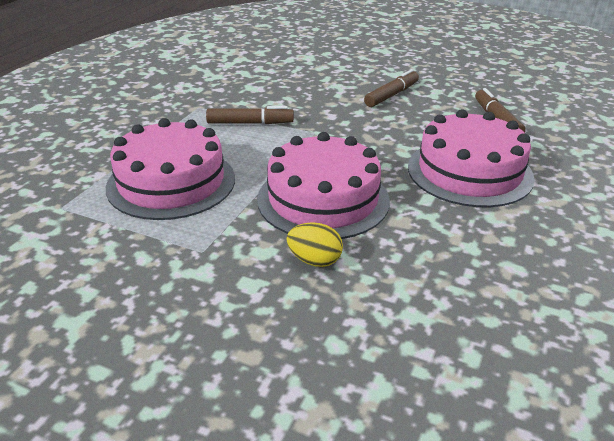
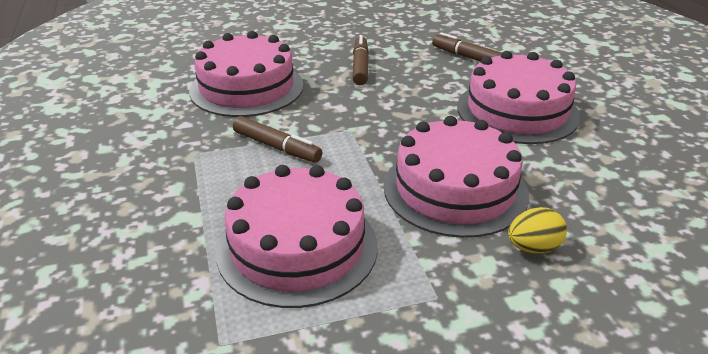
camera: 40 degrees left, 0 degrees up
brown marker [206,106,294,124] -> brown marker turned 75 degrees clockwise [233,116,323,163]
none -> pink cake [189,31,304,117]

